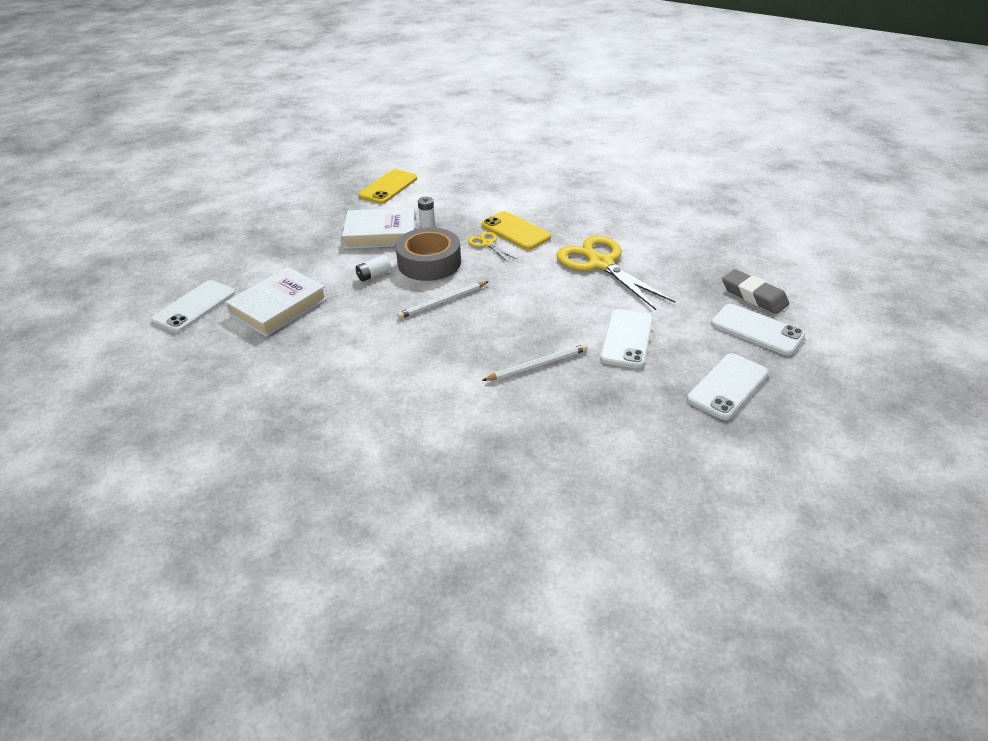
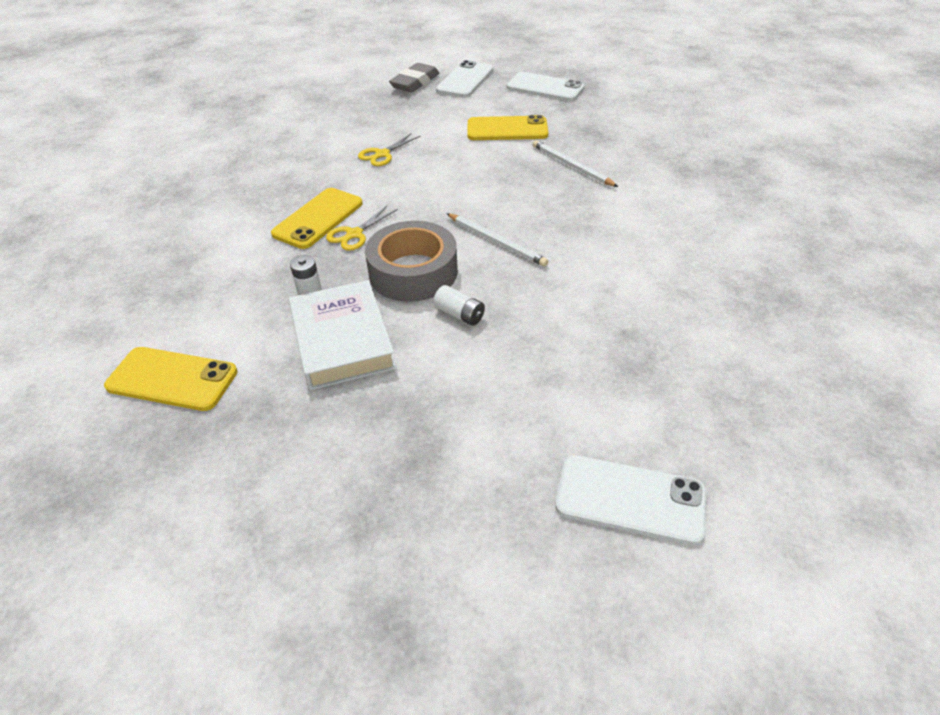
camera: 105 degrees left, 5 degrees up
white book [225,267,327,337] -> none
yellow scissors [556,236,675,310] -> yellow scissors [358,133,420,166], size x0.47
white phone [600,309,653,369] -> yellow phone [467,115,548,140]

